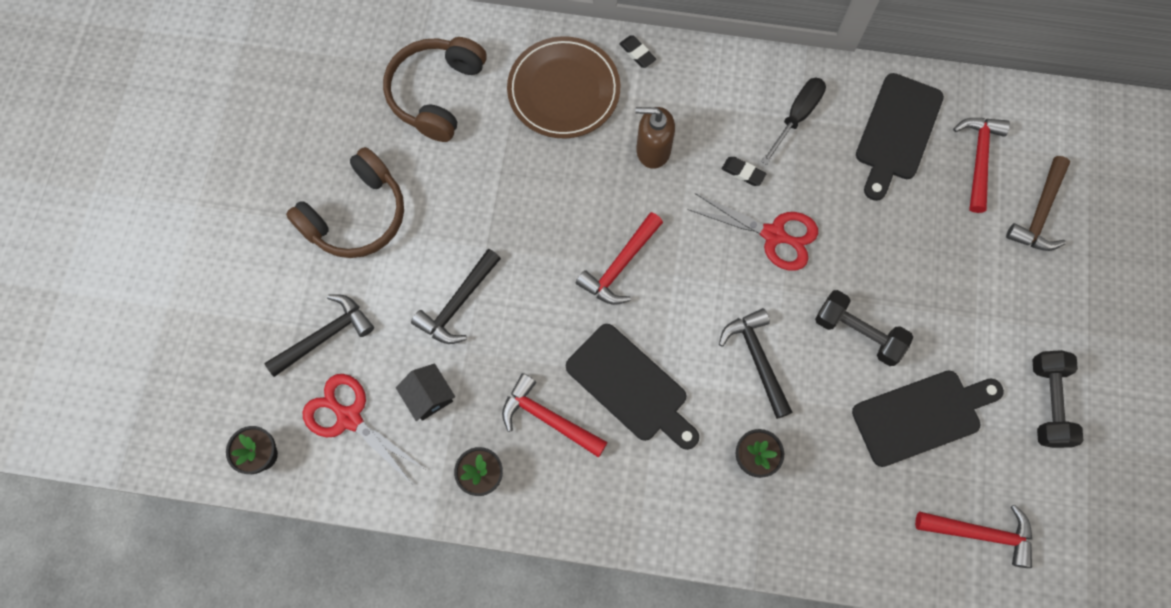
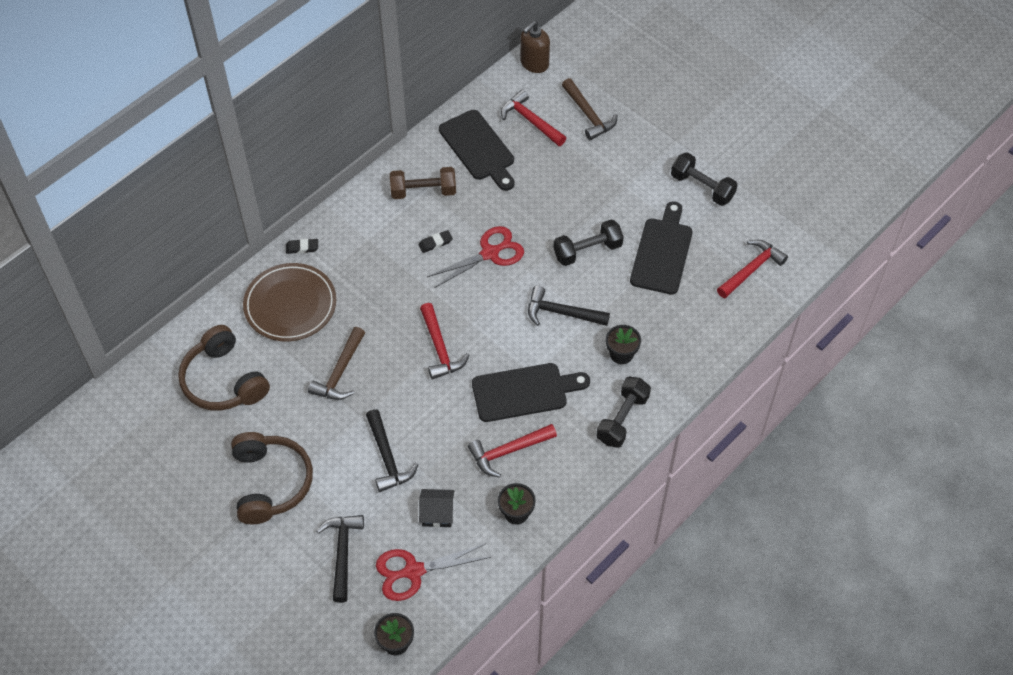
camera: 55 degrees left, 15 degrees down
brown soap dispenser [635,107,675,169] -> brown soap dispenser moved to [520,21,550,73]
black screwdriver [761,78,826,165] -> brown dumbbell [390,167,456,199]
none -> brown hammer [308,327,365,400]
none -> black dumbbell [596,377,651,448]

